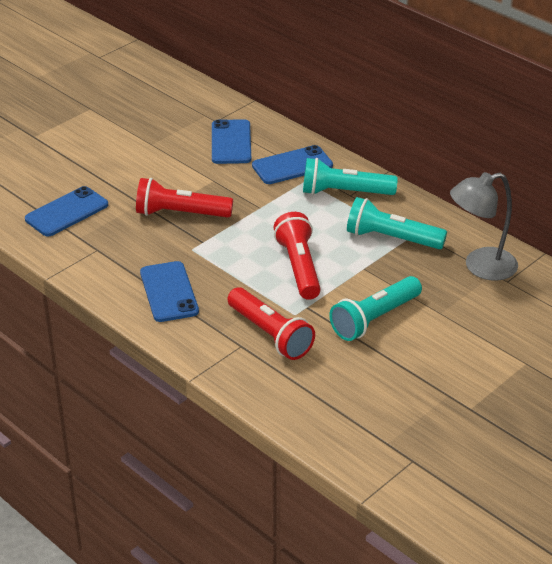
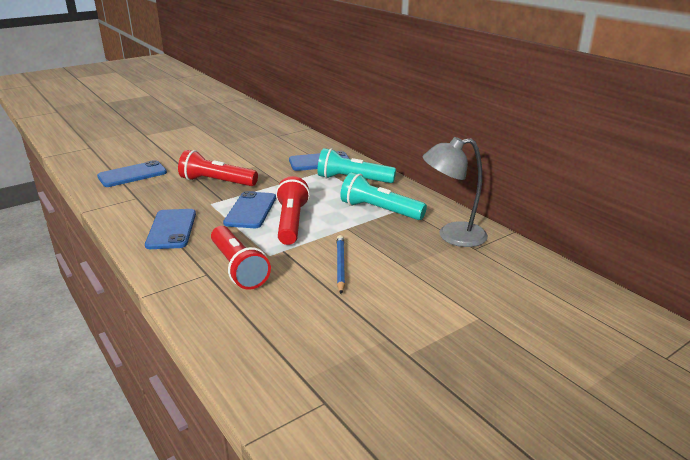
camera: 10 degrees right, 10 degrees down
blue phone [212,119,251,164] -> blue phone moved to [223,191,276,228]
turquoise flashlight [329,276,422,341] -> blue pencil [337,235,345,294]

